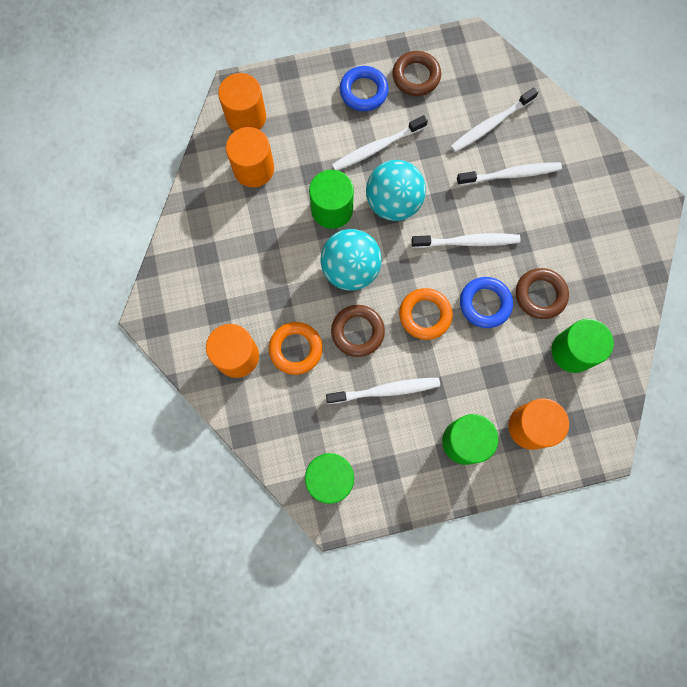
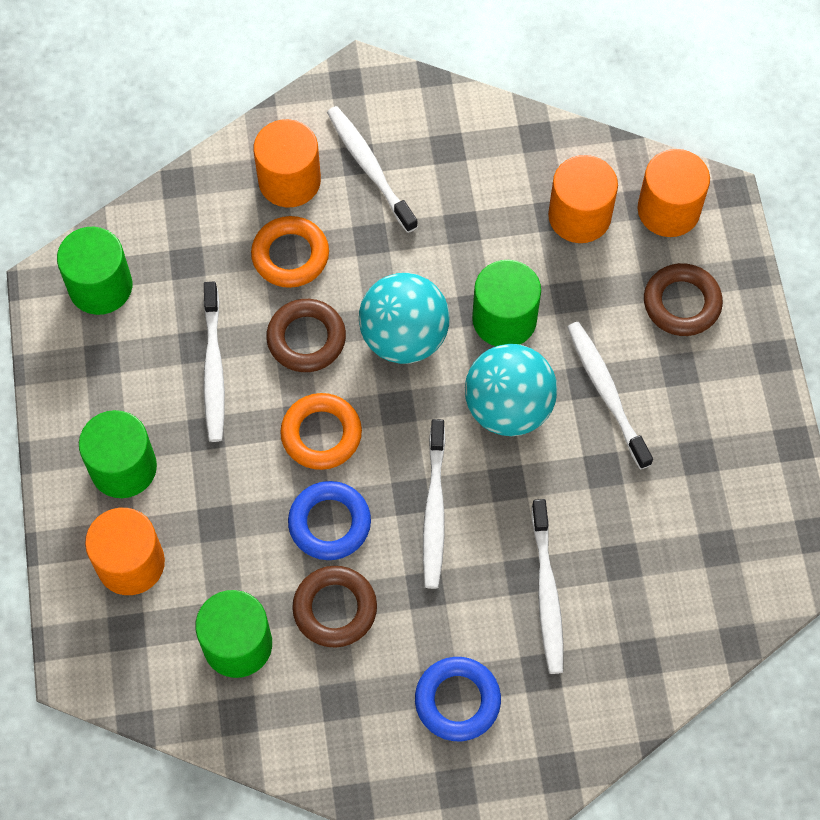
camera: 95 degrees right, 10 degrees down
blue ring [340,66,389,111] -> blue ring moved to [415,657,501,741]
brown ring [392,51,441,96] -> brown ring moved to [644,263,723,336]
white toothbrush [450,87,539,152] -> white toothbrush moved to [327,106,418,233]

